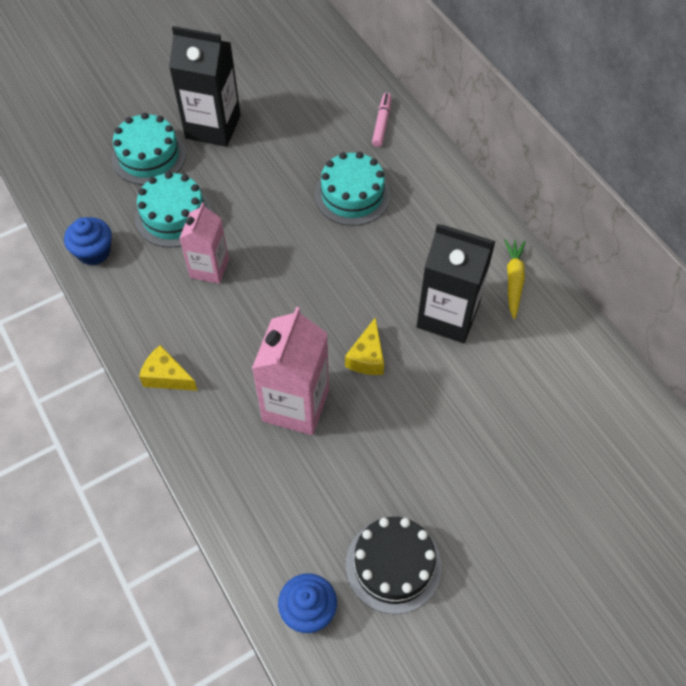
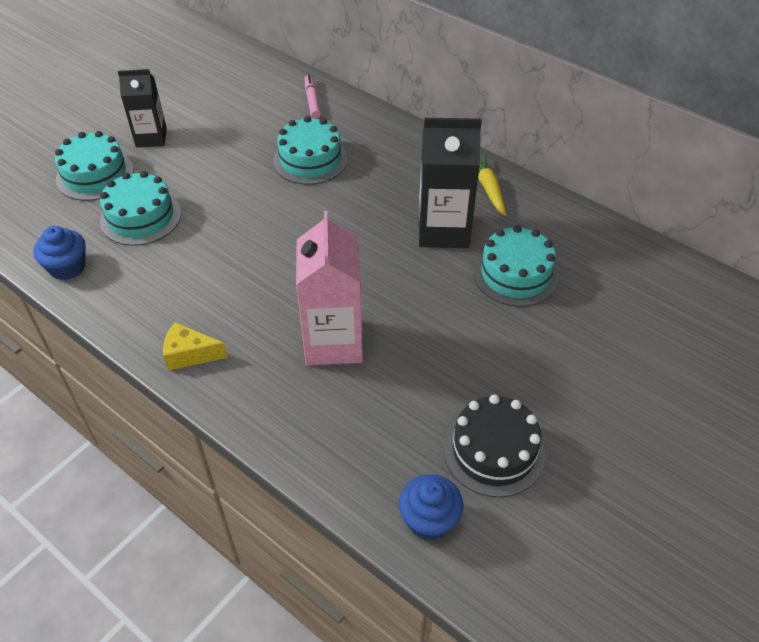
camera: 20 degrees left, 10 degrees down
black carton [169,26,241,147] -> black carton [118,69,167,148], size x0.64
pink carton [179,203,229,284] -> none
yellow cheese [345,317,384,375] -> none
none -> turquoise cake [473,225,559,307]

